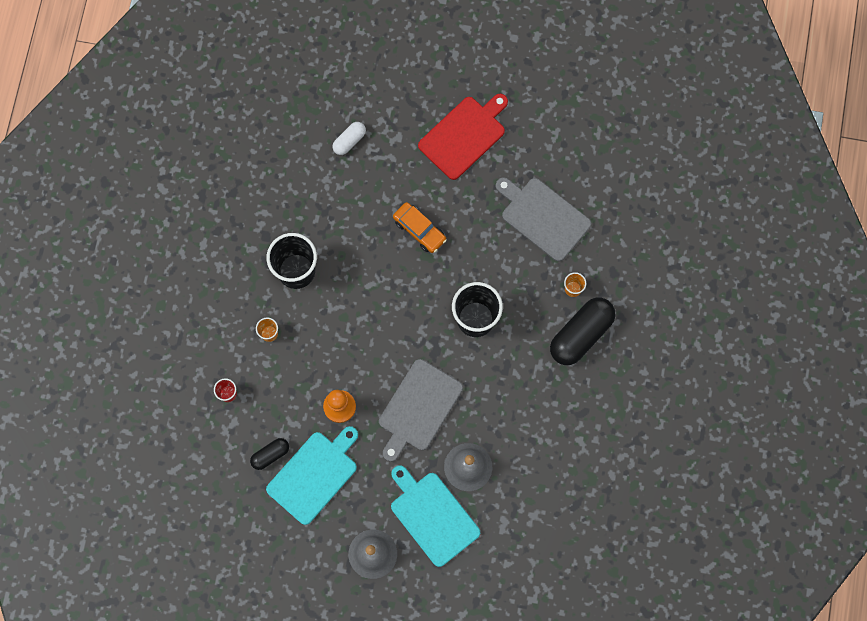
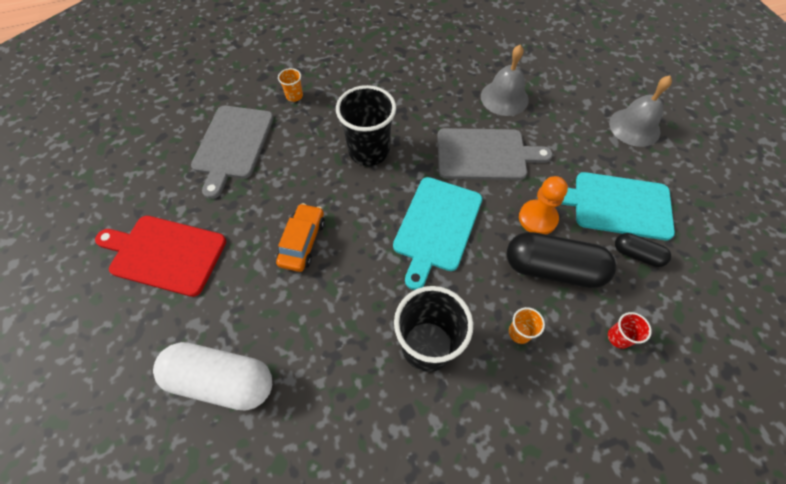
camera: 120 degrees left, 15 degrees down
white capsule [332,122,366,155] -> white capsule [153,342,272,410], size x1.92
turquoise cutting board [391,465,480,567] -> turquoise cutting board moved to [393,177,482,290]
black capsule [550,298,615,365] -> black capsule moved to [507,232,616,288]

